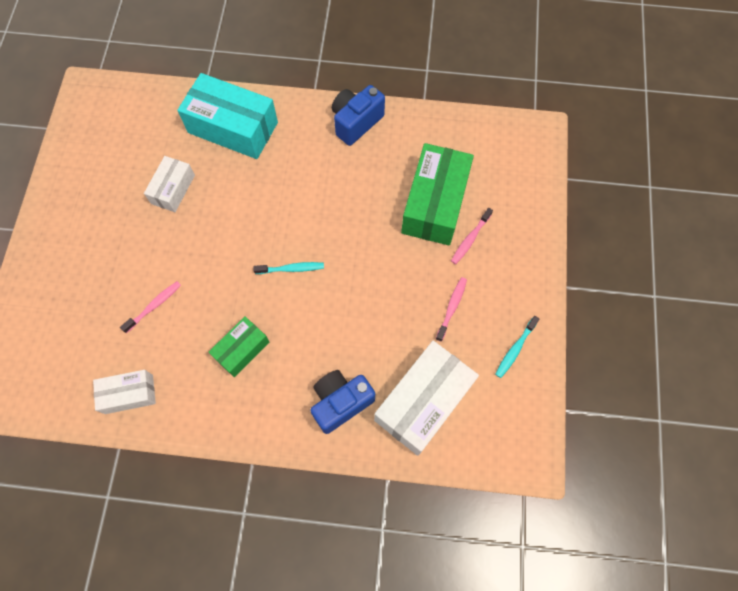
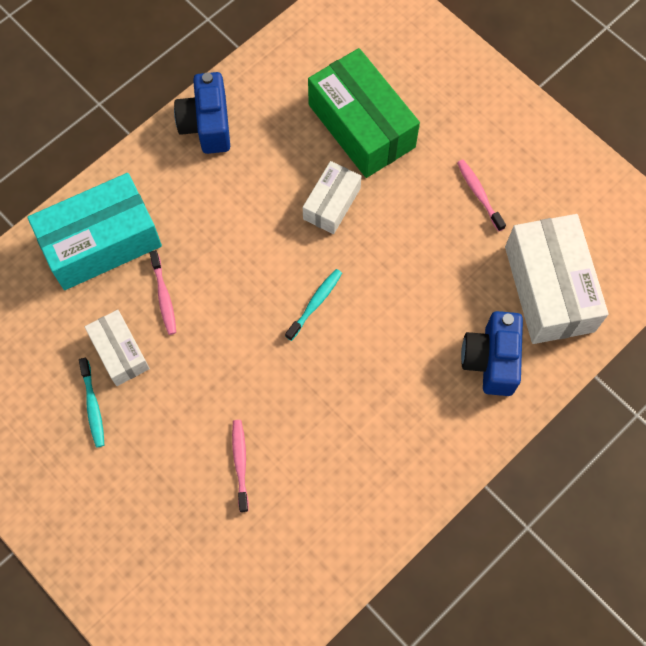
camera: 50 degrees left, 0 degrees up
white box [93,370,156,414] -> white box moved to [303,161,361,234]
green box [209,317,269,377] -> none
pink toothbrush [451,208,493,264] -> pink toothbrush moved to [150,250,176,335]
turquoise toothbrush [495,316,539,378] -> turquoise toothbrush moved to [79,358,104,447]

